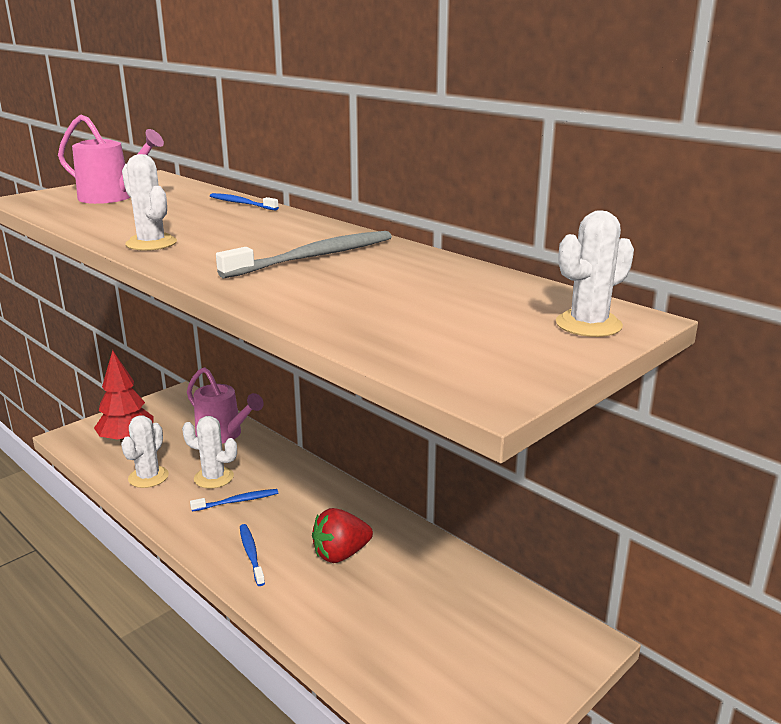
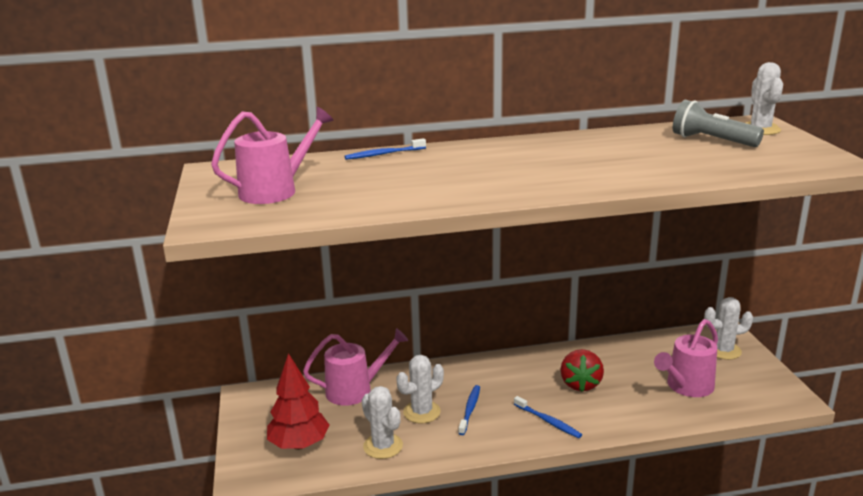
camera: 55 degrees left, 0 degrees up
white cactus [122,154,177,251] -> white cactus moved to [704,297,753,360]
grey toothbrush [216,231,392,278] -> none
blue toothbrush [240,524,265,586] -> blue toothbrush turned 150 degrees counterclockwise [514,396,582,438]
none -> pink watering can [654,319,718,397]
none -> grey flashlight [673,100,764,147]

